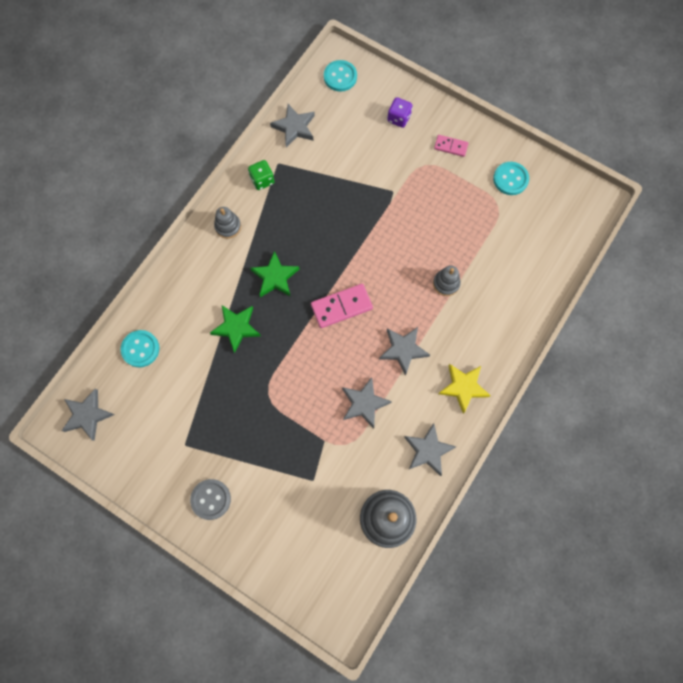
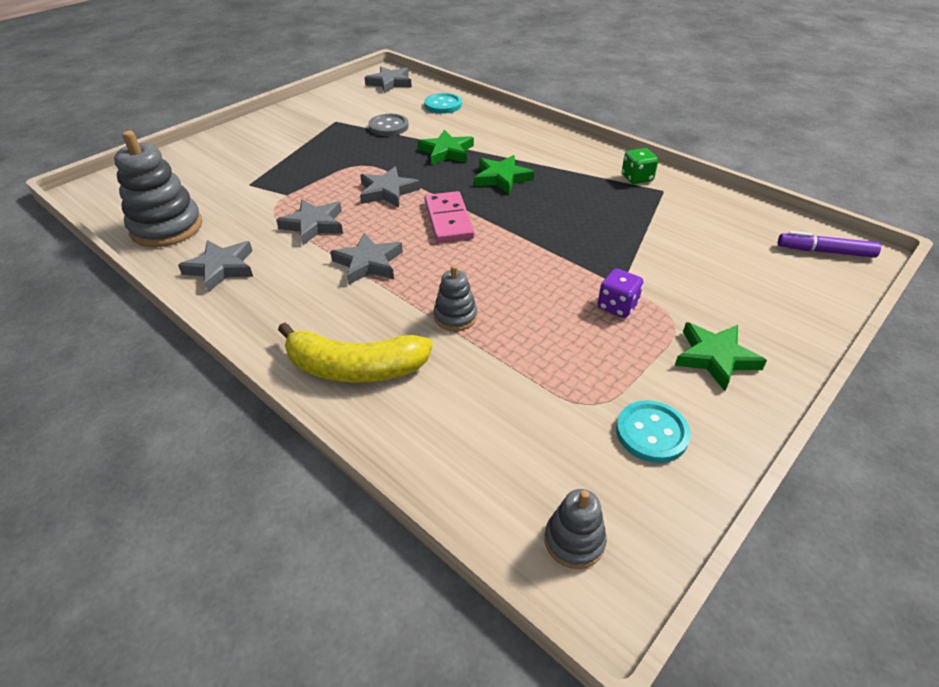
camera: 100 degrees right, 30 degrees down
grey button [190,479,231,520] -> grey button moved to [368,114,409,136]
grey stacking toy [214,207,241,239] -> grey stacking toy moved to [545,489,607,569]
grey star [270,104,315,147] -> grey star moved to [360,167,420,208]
turquoise button [324,60,357,92] -> purple marker [778,231,881,258]
purple dice [387,97,413,128] -> purple dice moved to [598,269,643,318]
pink domino [434,135,468,157] -> green star [675,322,767,391]
yellow star [439,364,491,414] -> none
none -> yellow banana [278,322,433,382]

